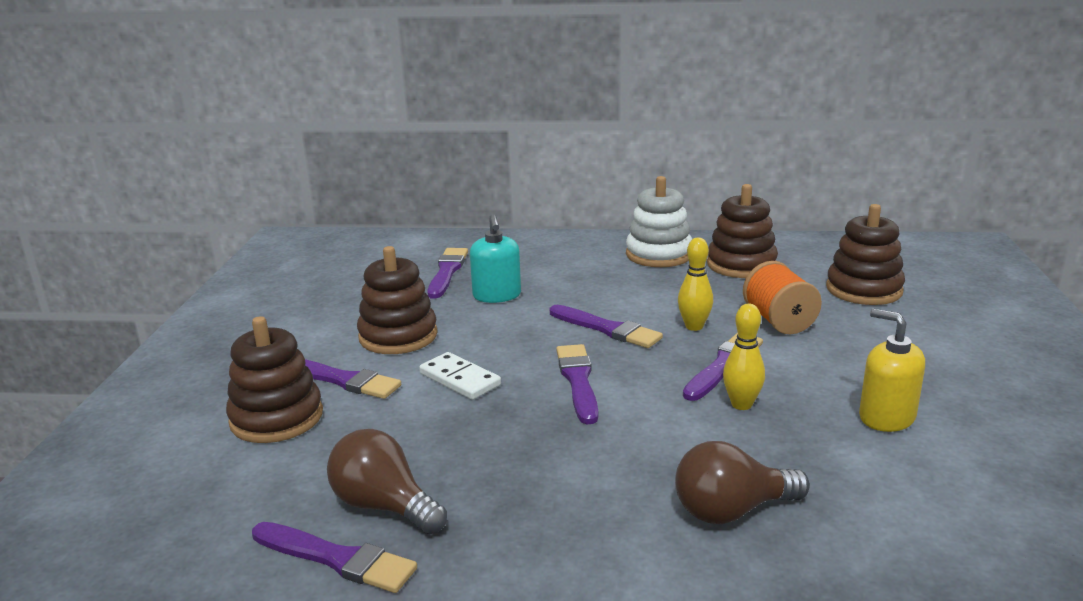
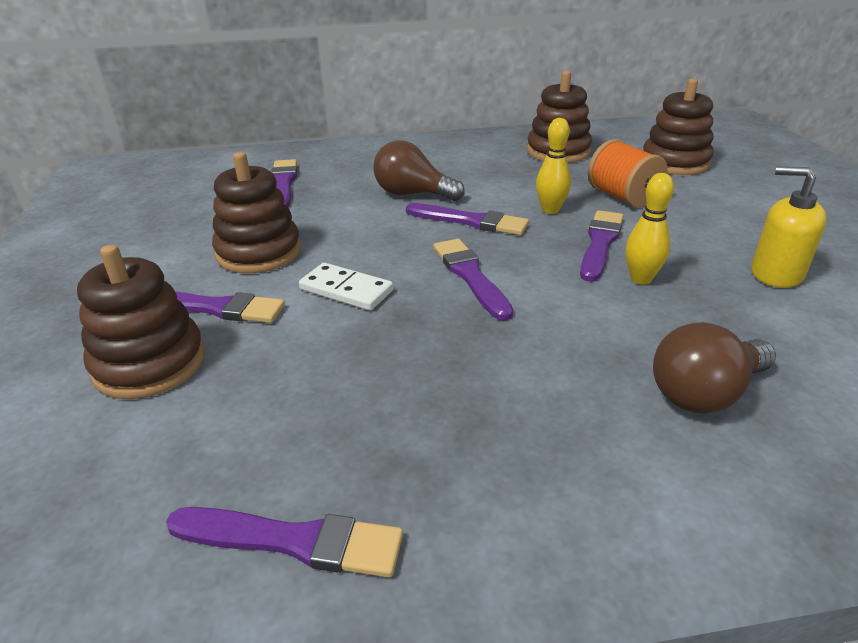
camera: 15 degrees left, 10 degrees up
brown light bulb [327,429,447,534] -> brown light bulb moved to [373,140,465,201]
turquoise soap dispenser [470,214,521,303] -> none
white stacking toy [626,176,692,267] -> none

